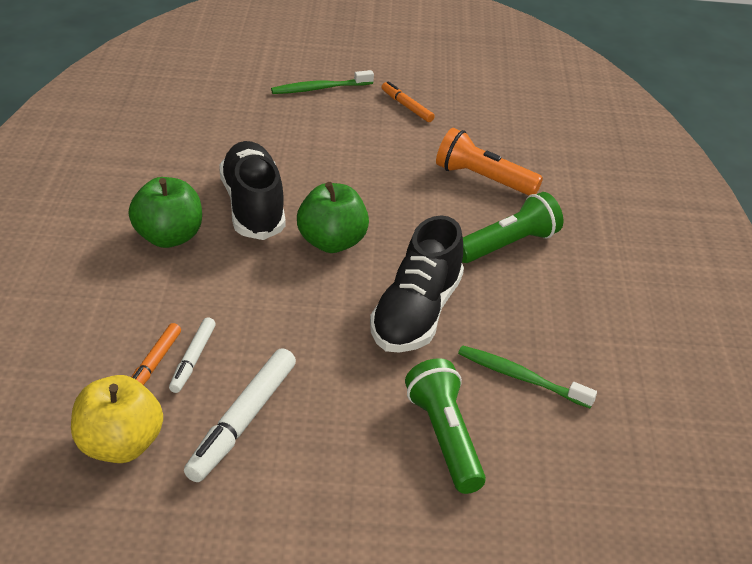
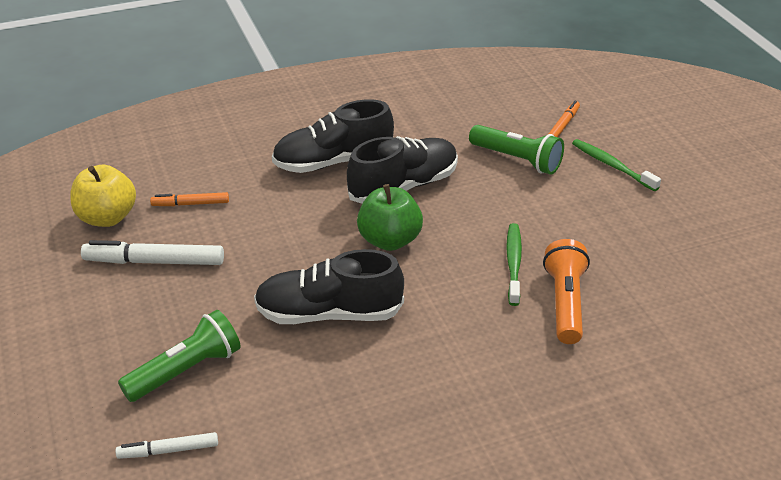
camera: 70 degrees right, 0 degrees up
green apple [128,177,202,248] -> black shoe [272,99,394,173]
white marker [169,317,216,393] -> white marker moved to [115,432,218,459]
orange marker [381,81,435,122] -> orange marker moved to [548,101,580,137]
green toothbrush [458,346,597,408] -> green toothbrush moved to [506,223,522,306]
green flashlight [462,192,563,263] -> green flashlight moved to [469,125,564,175]

